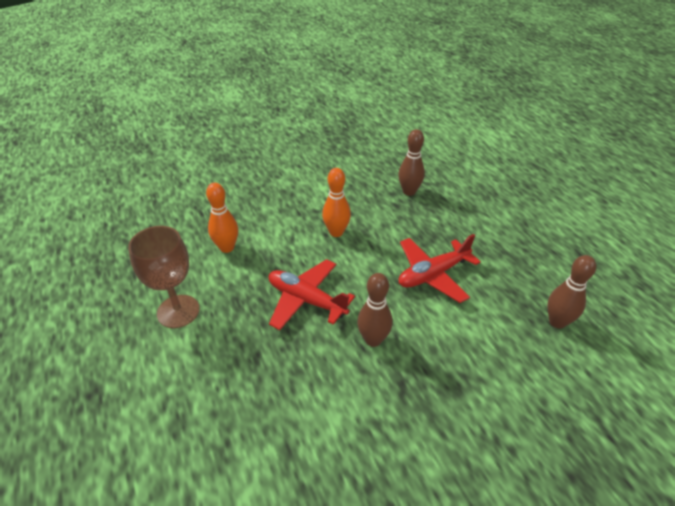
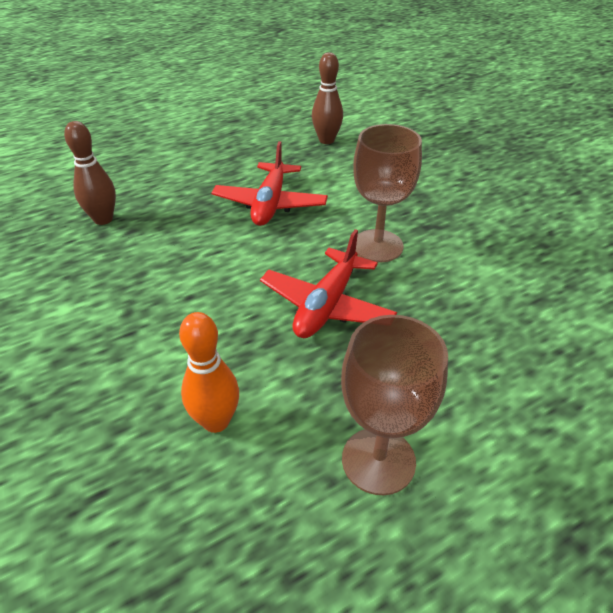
camera: 95 degrees left, 0 degrees up
orange bowling pin [322,168,351,237] -> none
brown bowling pin [357,273,393,347] -> brown goblet [353,124,422,262]
red plane [399,234,481,303] -> red plane turned 45 degrees clockwise [212,141,328,226]

